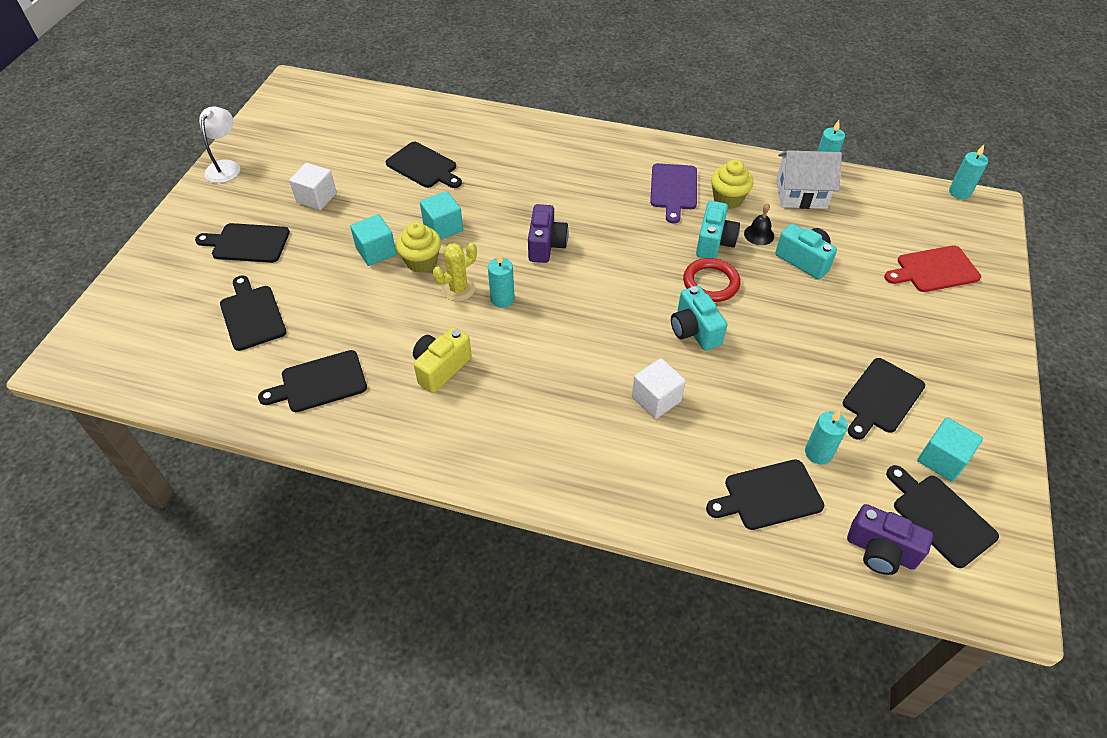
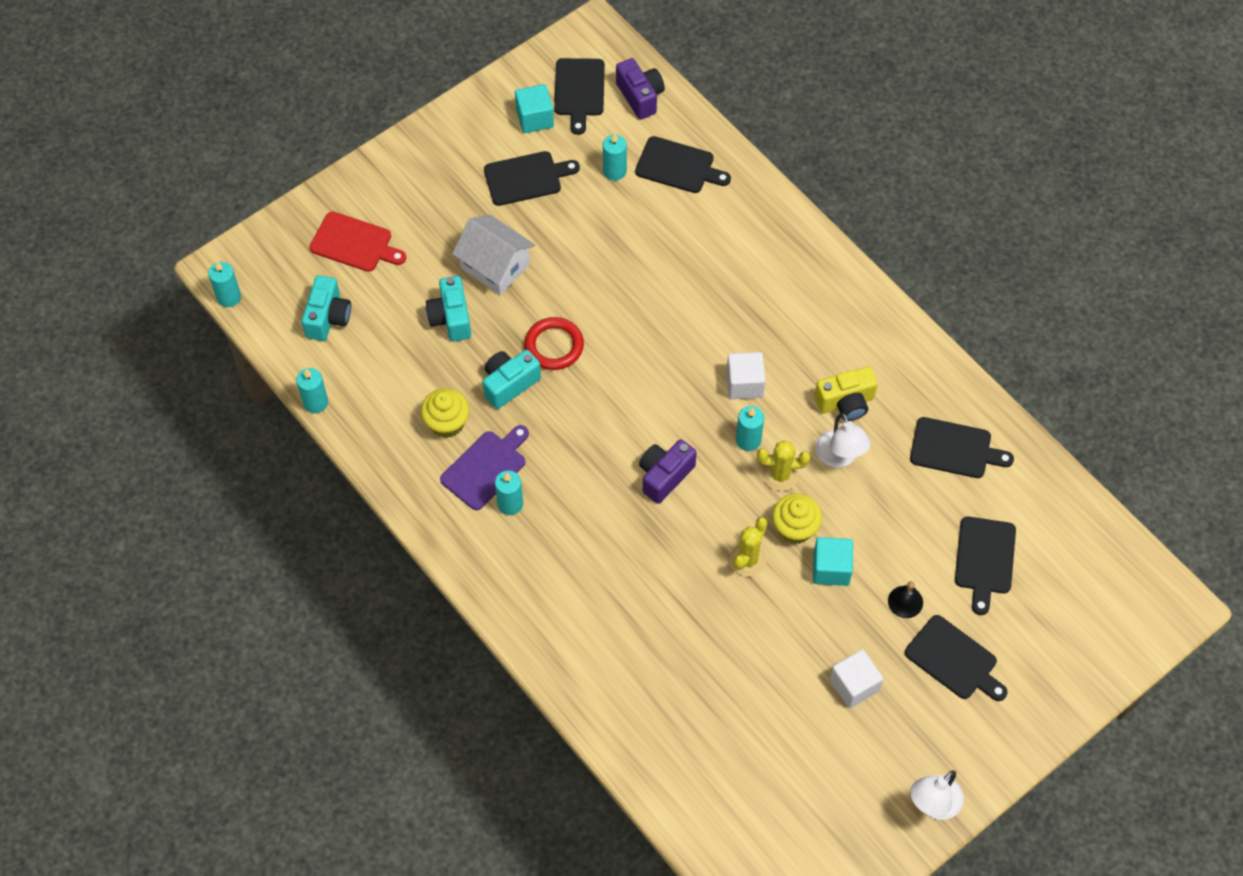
camera: 145 degrees left, 10 degrees up
black cutting board [386,142,462,188] -> none
turquoise cube [420,191,463,240] -> yellow cactus [730,517,767,577]
white cube [632,358,686,419] -> white cube moved to [726,352,766,399]
turquoise camera [671,285,727,351] -> turquoise camera moved to [301,275,351,341]
black bell [744,203,774,245] -> black bell moved to [888,581,923,618]
white house [776,150,842,209] -> white house moved to [452,215,535,295]
none -> turquoise candle [495,470,523,515]
none -> white lamp [815,413,871,468]

